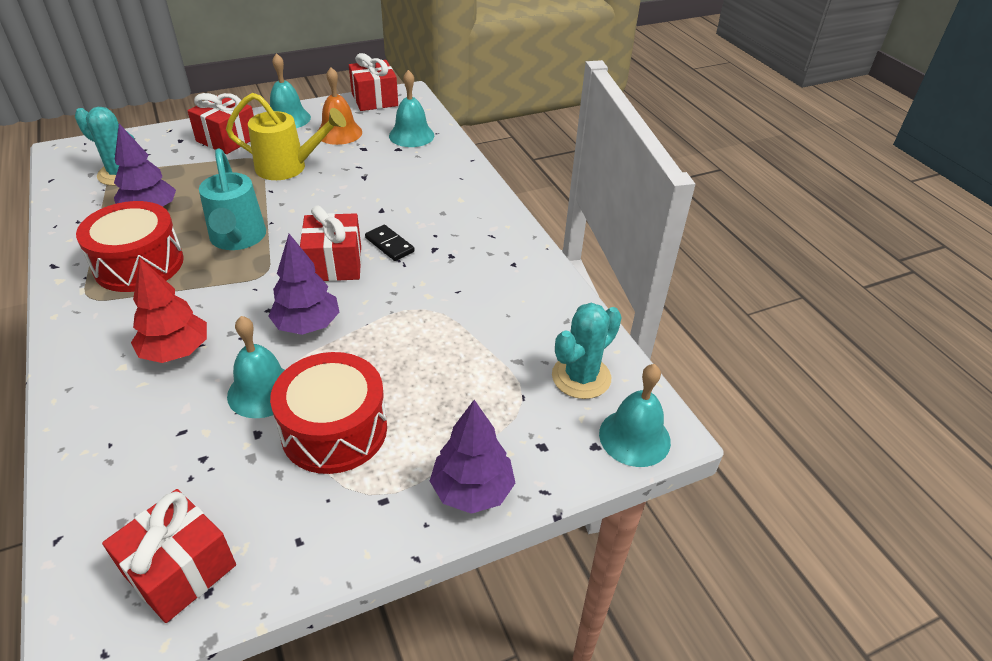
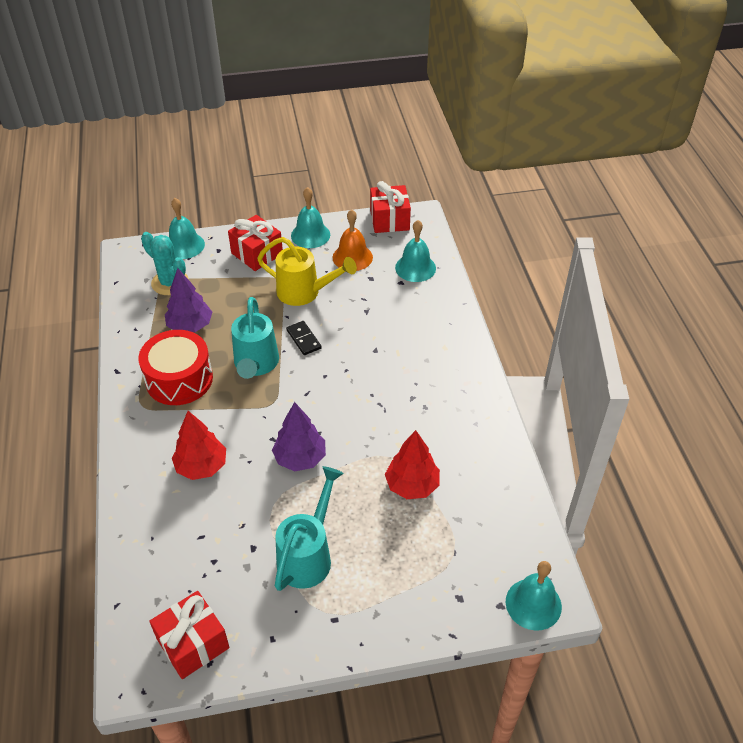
camera: 15 degrees right, 5 degrees up
turquoise bell [227,316,285,418] -> turquoise bell moved to [169,198,205,259]
red drum [270,352,387,474] -> turquoise watering can [275,466,344,591]
red gift [300,205,361,281] -> none
black domino [365,225,415,261] -> black domino moved to [286,321,322,355]
purple tree [430,400,515,514] -> none
turquoise cactus [552,303,622,399] -> none
none -> red tree [385,430,440,499]

